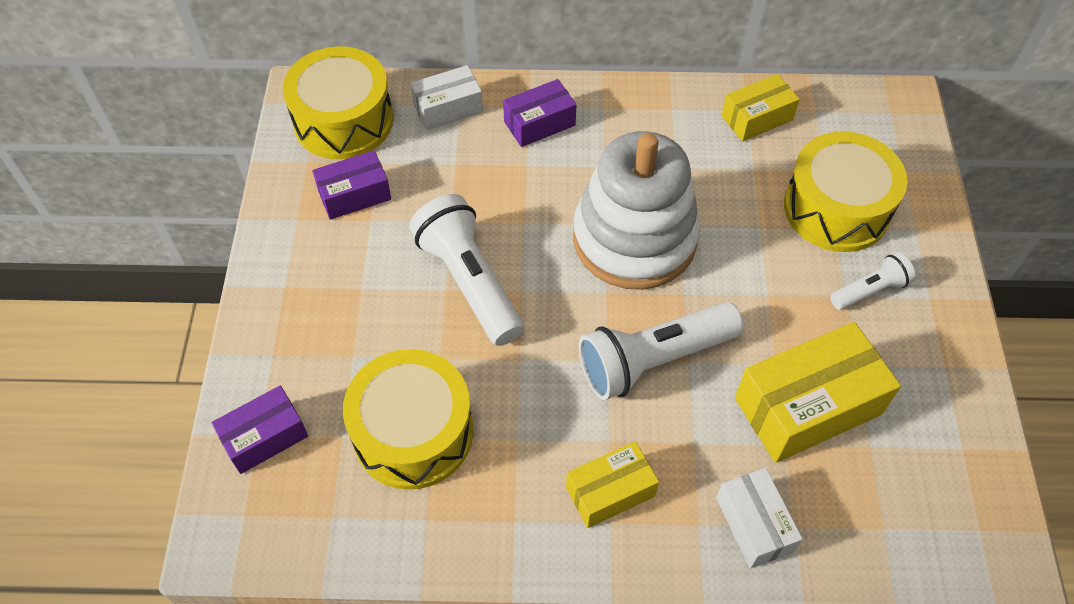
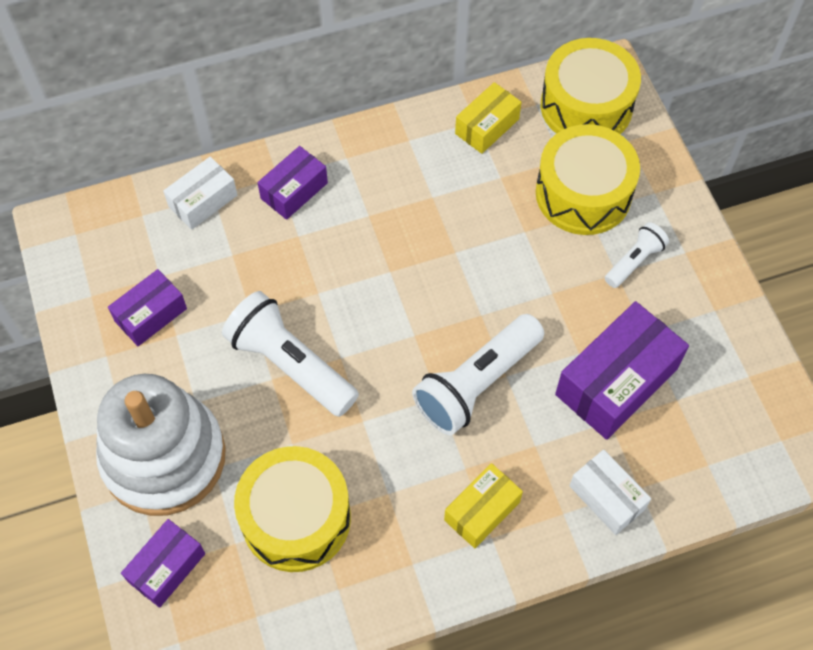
camera: 20 degrees left, 5 degrees up
yellow drum [283,46,393,160] -> yellow drum moved to [541,38,641,134]
white stacking toy [573,131,700,290] -> white stacking toy moved to [96,374,226,516]
yellow box [735,322,901,463] -> purple box [555,301,689,440]

